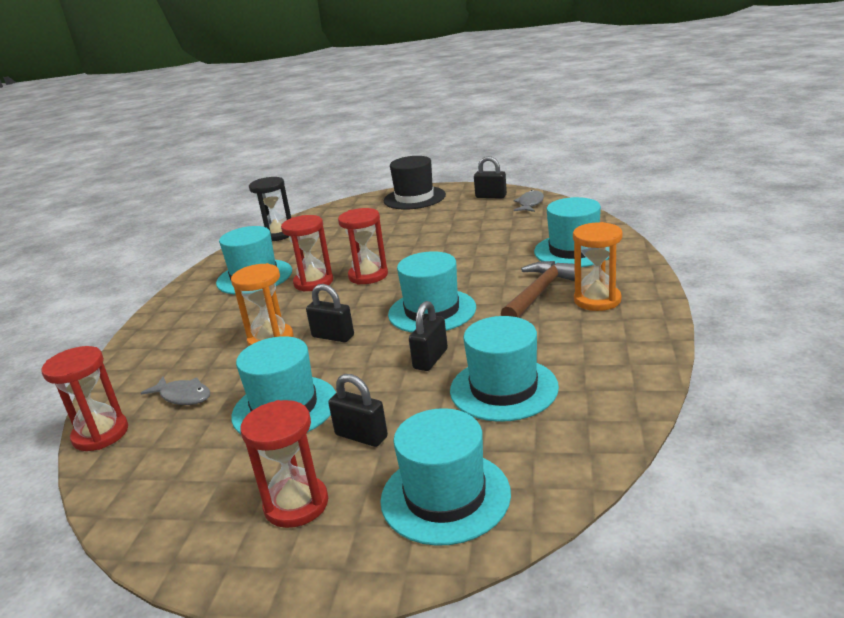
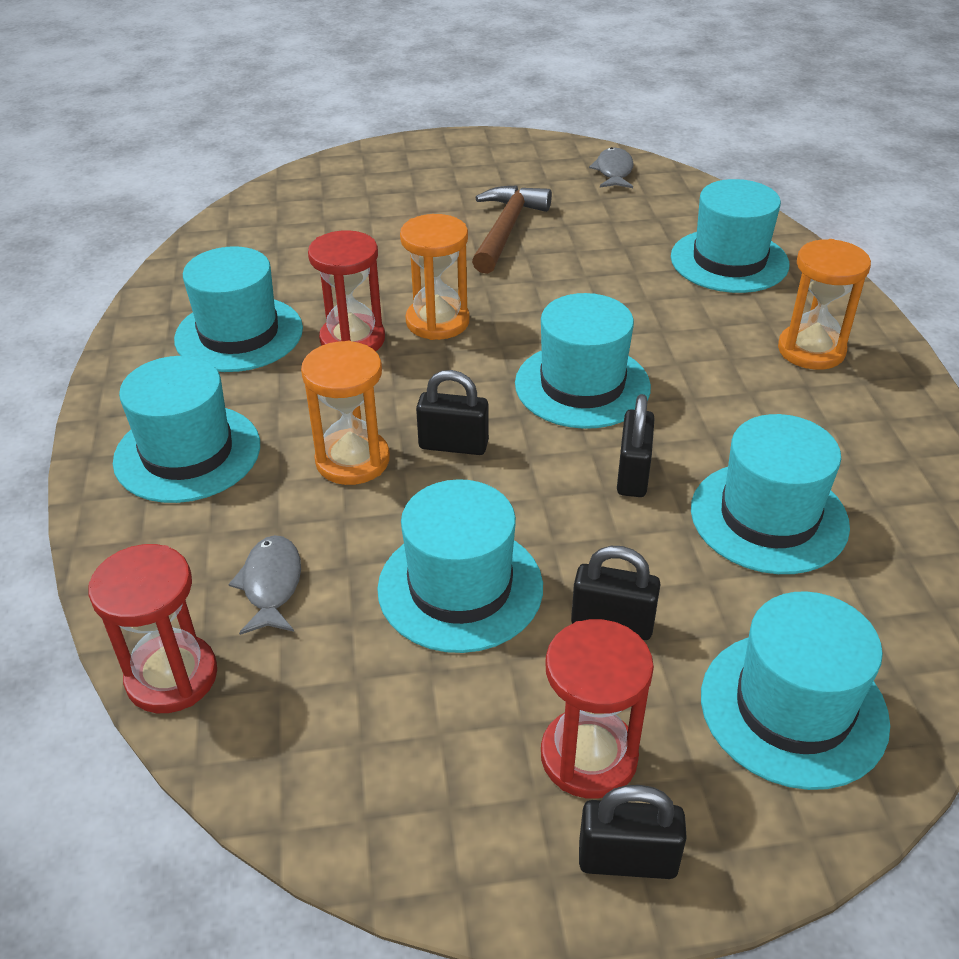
camera: 20 degrees left, 15 degrees up
grey fish [141,376,210,405] -> grey fish turned 105 degrees counterclockwise [228,535,301,635]
black hourglass [249,177,291,241] -> none
red hourglass [338,208,388,284] -> orange hourglass [400,214,470,340]
black hat [384,156,446,210] -> none
black padlock [474,156,507,199] -> black padlock moved to [579,785,687,879]
brown hammer [501,261,575,318] -> brown hammer moved to [472,185,552,274]
none -> turquoise hat [113,356,260,503]

